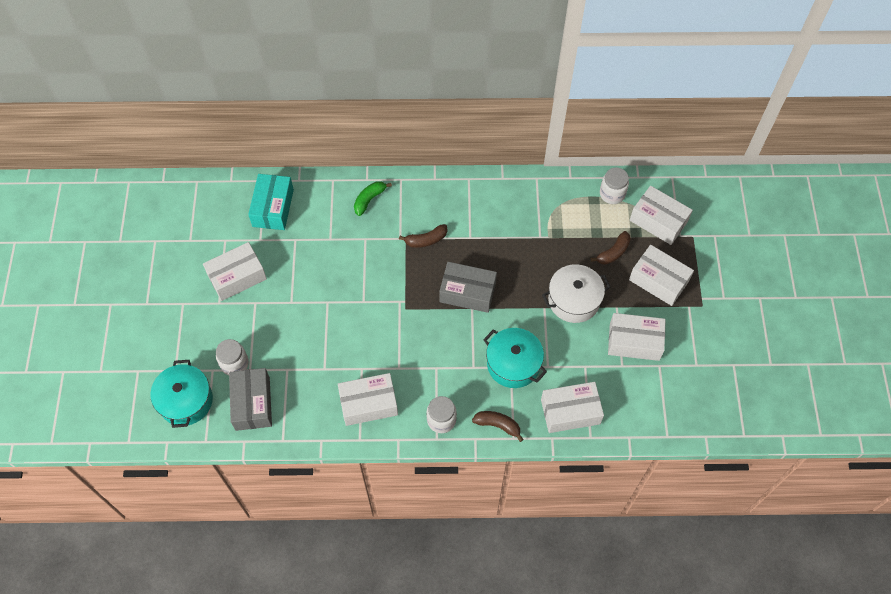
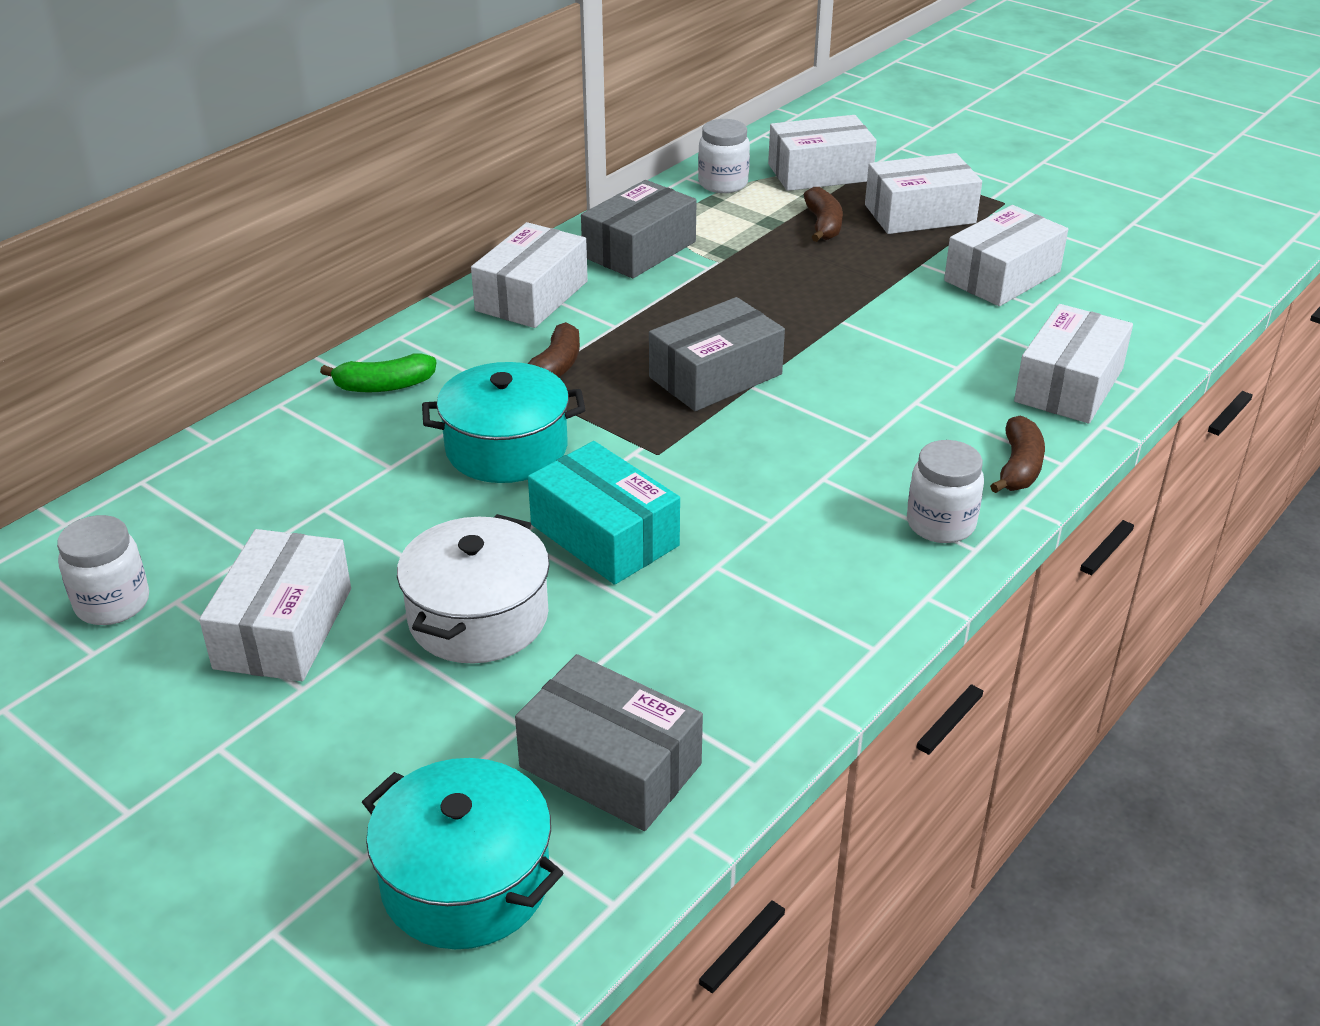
camera: 50 degrees left, 25 degrees down
white jar [216,339,249,376] -> white jar moved to [57,515,149,625]
turquoise box [248,174,294,230] -> turquoise box moved to [528,441,680,585]
white box [338,373,398,426] -> white box moved to [471,222,588,328]
green banana [354,181,392,216] -> green banana turned 90 degrees counterclockwise [320,353,436,392]
brown banana [472,411,524,442] -> brown banana turned 135 degrees clockwise [990,415,1045,493]
turquoise pot [483,328,547,388] -> turquoise pot moved to [422,362,585,483]
white pot [542,264,611,323] -> white pot moved to [397,514,550,664]
none -> grey box [581,180,697,278]

